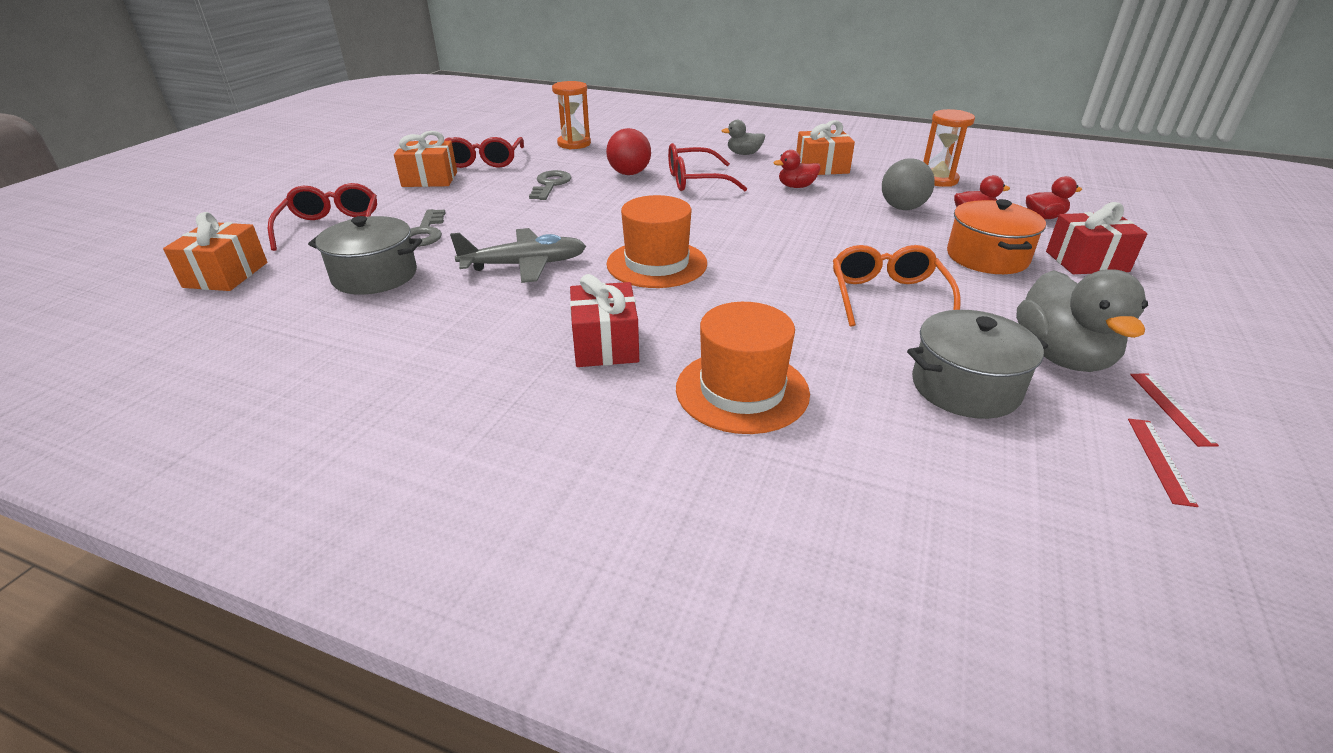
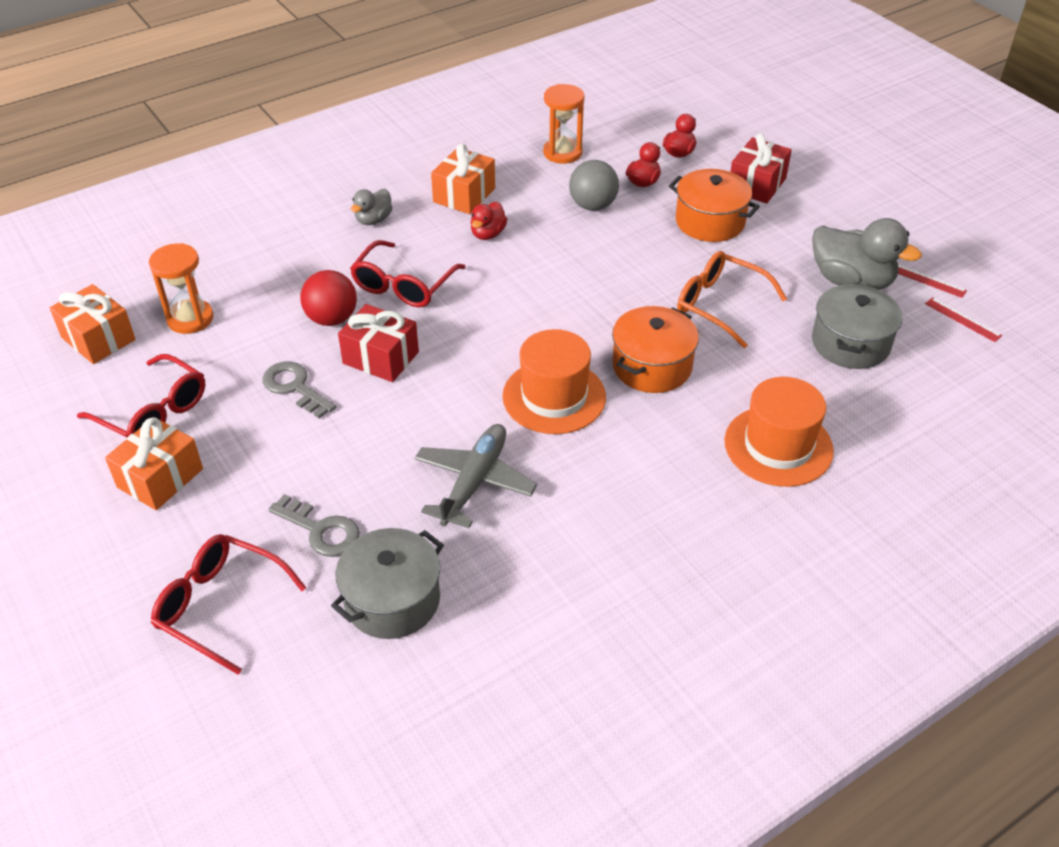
camera: 55 degrees left, 10 degrees up
orange gift [163,212,267,291] -> orange gift moved to [50,284,136,364]
red gift [570,274,639,367] -> red gift moved to [338,304,419,382]
none -> orange pot [612,306,699,393]

